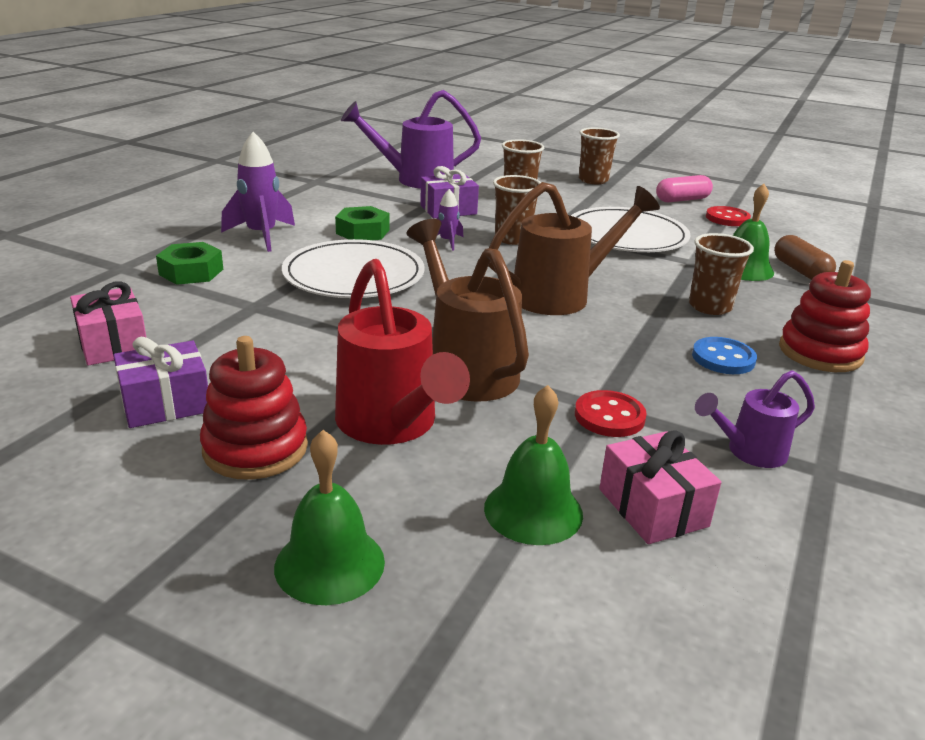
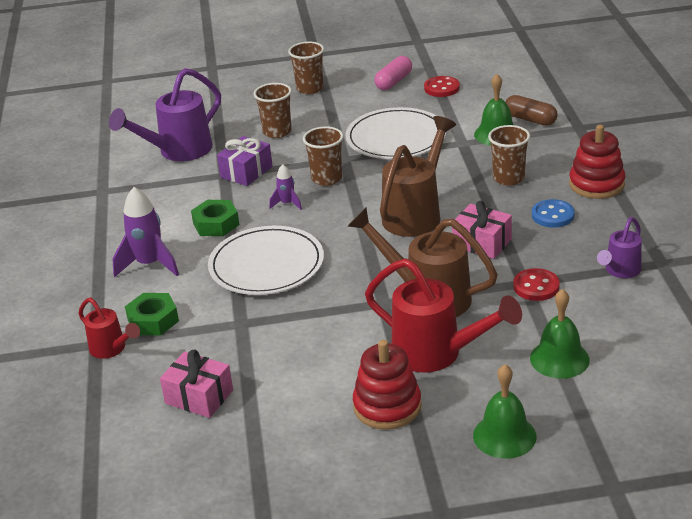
camera: 30 degrees left, 5 degrees up
purple gift [113,337,208,428] -> none
pink gift [599,430,721,544] -> pink gift moved to [452,201,512,259]
none -> red watering can [78,298,140,359]

